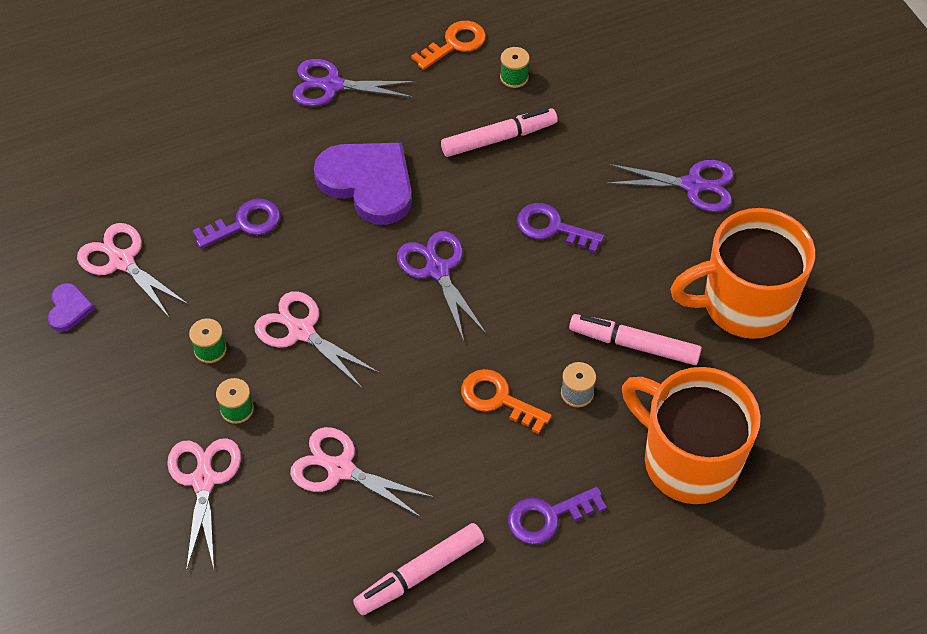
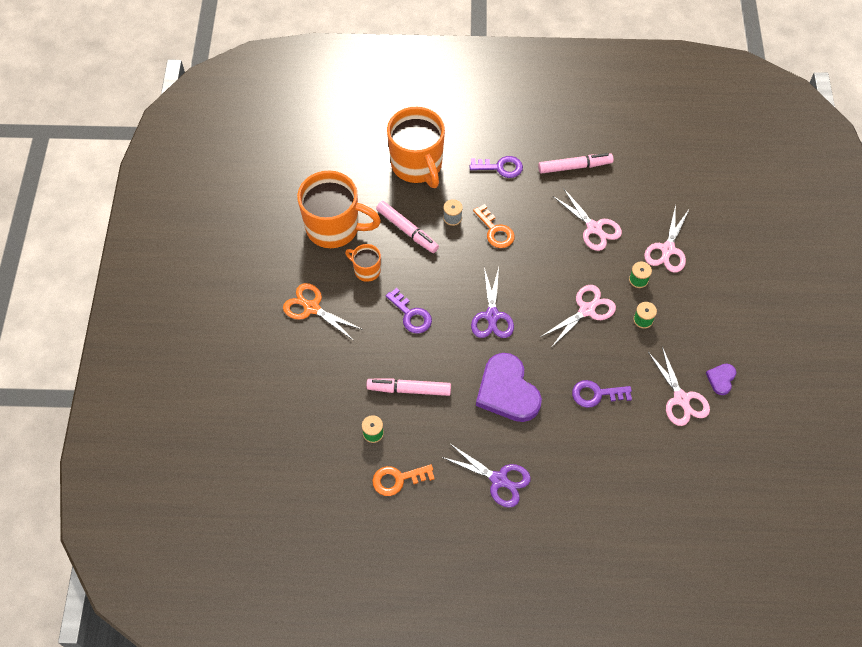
camera: 155 degrees left, 5 degrees up
pink scissors [254,291,379,388] -> pink scissors turned 105 degrees counterclockwise [541,285,616,348]
purple scissors [606,160,734,212] -> orange scissors [283,283,363,340]
none -> orange mug [345,244,381,282]

